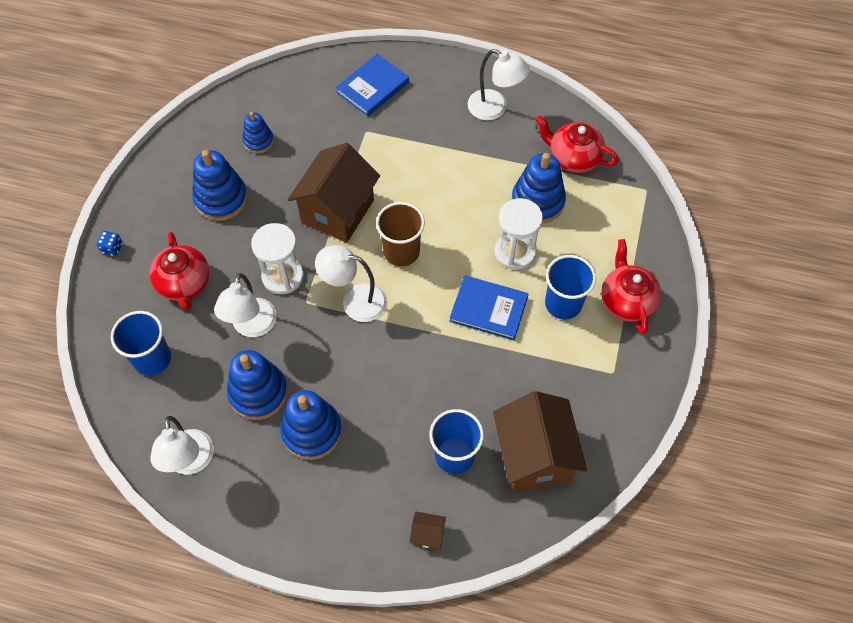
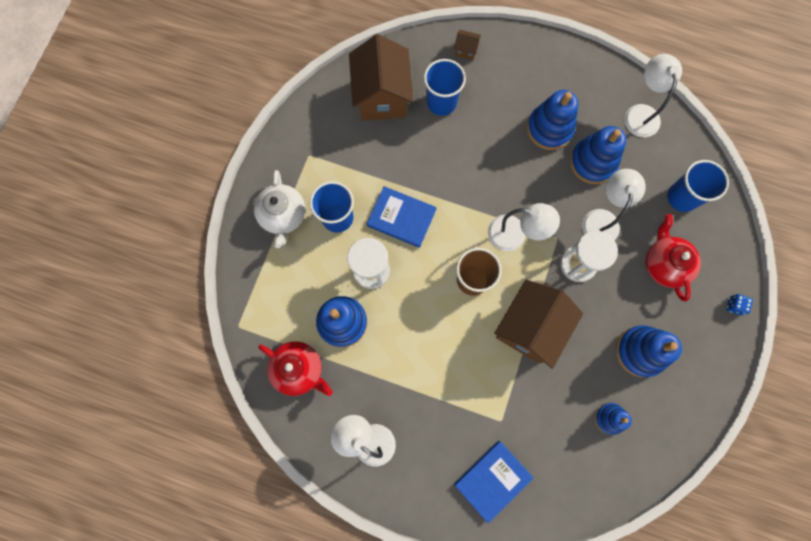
camera: 175 degrees left, 15 degrees up
red teapot [601,239,661,334] -> white teapot [254,170,305,248]

